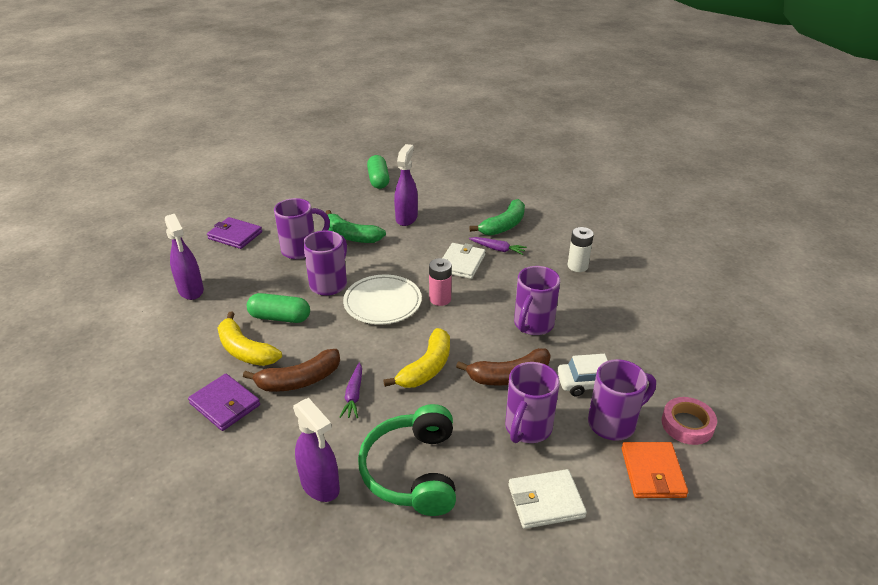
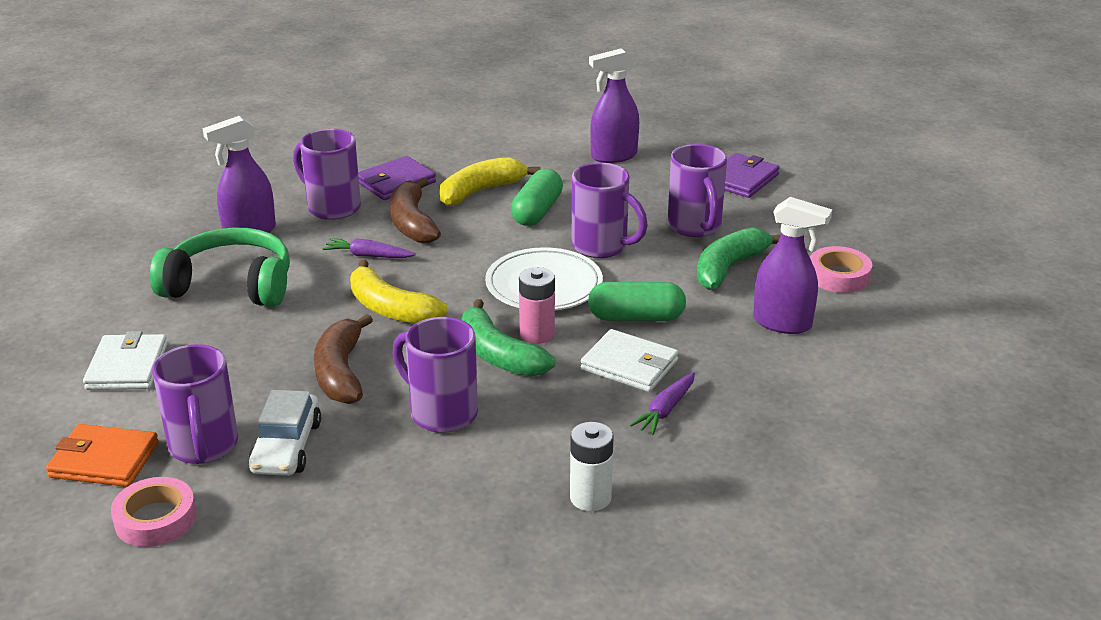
camera: 100 degrees right, 5 degrees down
green capsule [367,155,389,189] -> green capsule moved to [588,282,686,321]
green banana [469,199,525,236] -> green banana moved to [461,299,555,377]
purple mug [505,362,560,443] -> purple mug moved to [293,129,361,220]
none -> pink tape [810,246,872,293]

